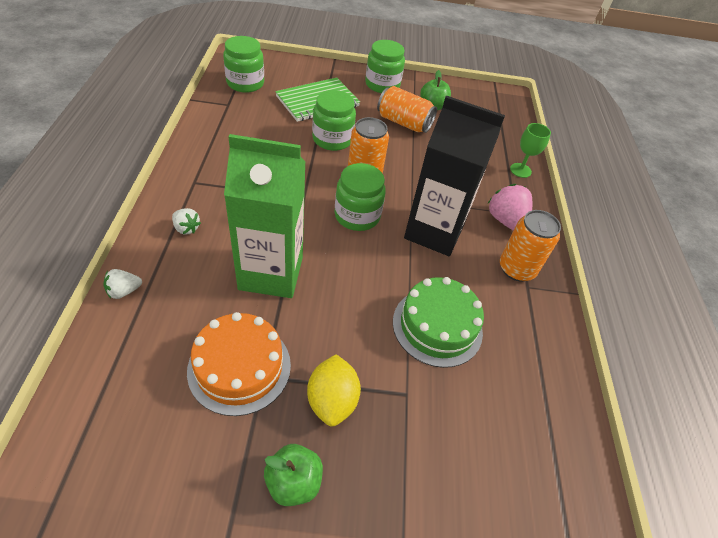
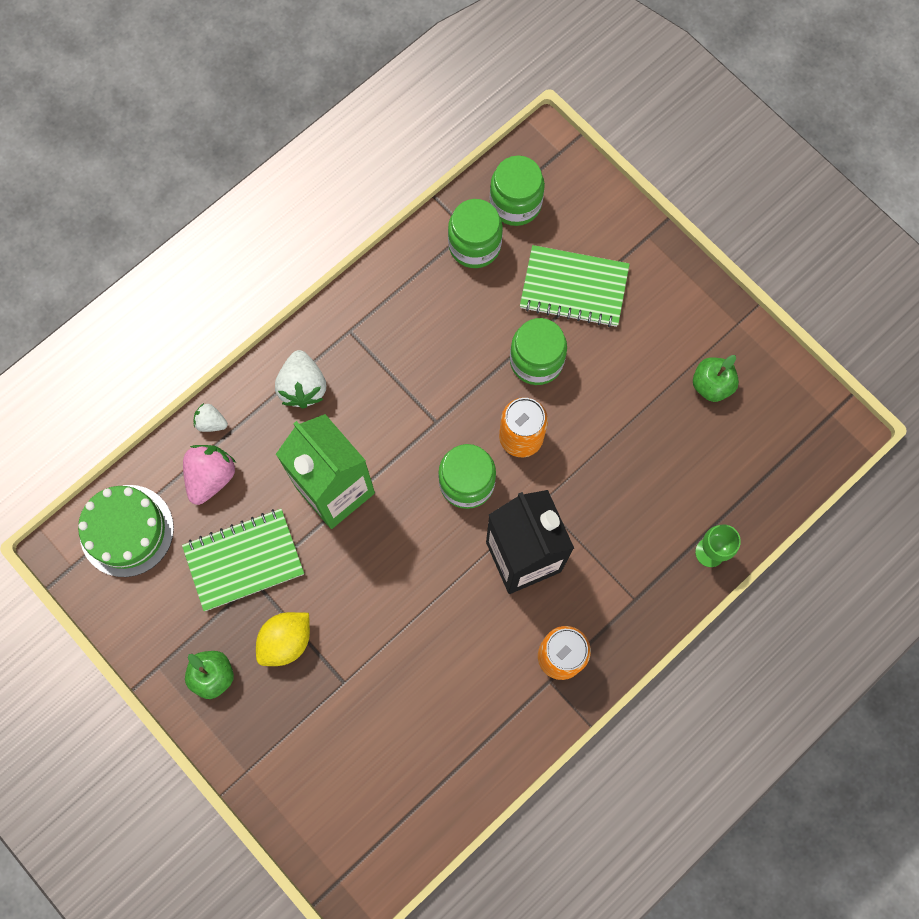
camera: 50 degrees right, 25 degrees up
white strawberry [172,208,201,235] -> white strawberry [275,350,326,408], size x1.77
orange cake [187,312,291,416] -> green notebook [182,509,304,611]
green jar [365,40,405,93] -> green jar moved to [448,199,503,268]
orange can [377,86,437,133] -> none
green cake [393,277,484,368] -> green cake moved to [78,485,174,577]
pink strawberry [487,184,532,231] -> pink strawberry moved to [183,445,236,505]

